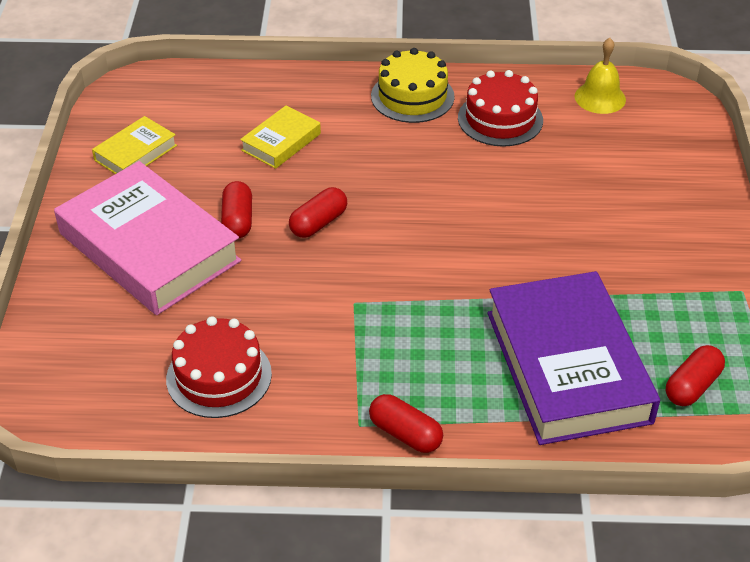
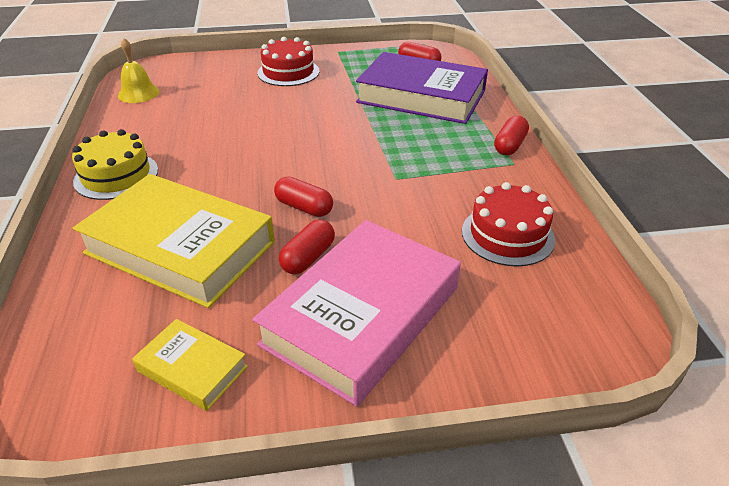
camera: 100 degrees left, 5 degrees down
red capsule [221,181,252,238] -> red capsule turned 45 degrees counterclockwise [279,220,335,274]
yellow book [240,106,321,169] -> yellow book [73,174,275,308], size x2.12
red cake [458,70,543,147] -> red cake moved to [257,37,319,86]
purple book [487,271,660,445] -> purple book turned 45 degrees clockwise [356,52,488,124]

